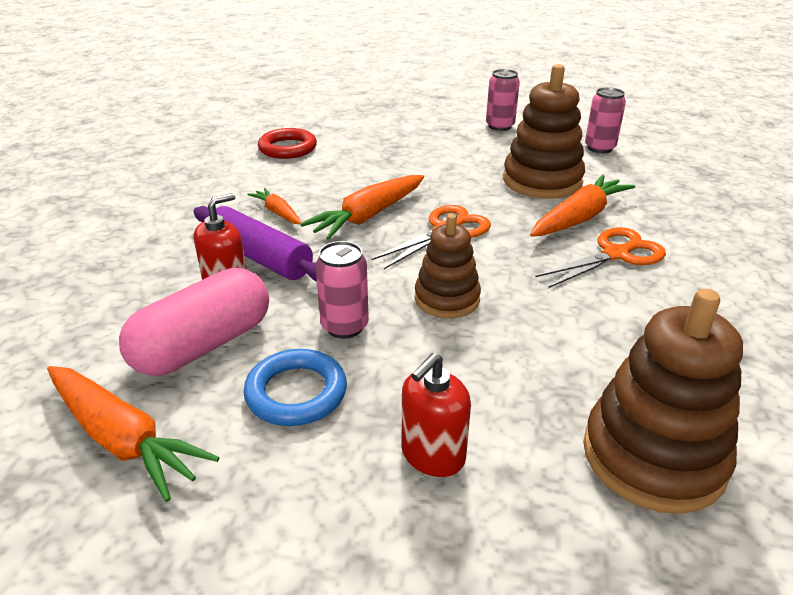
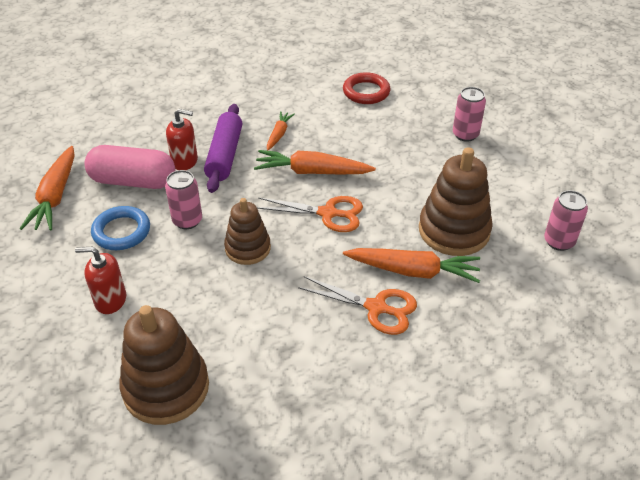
camera: 55 degrees right, 10 degrees up
pink can [486,69,520,131] -> pink can moved to [453,87,486,142]

